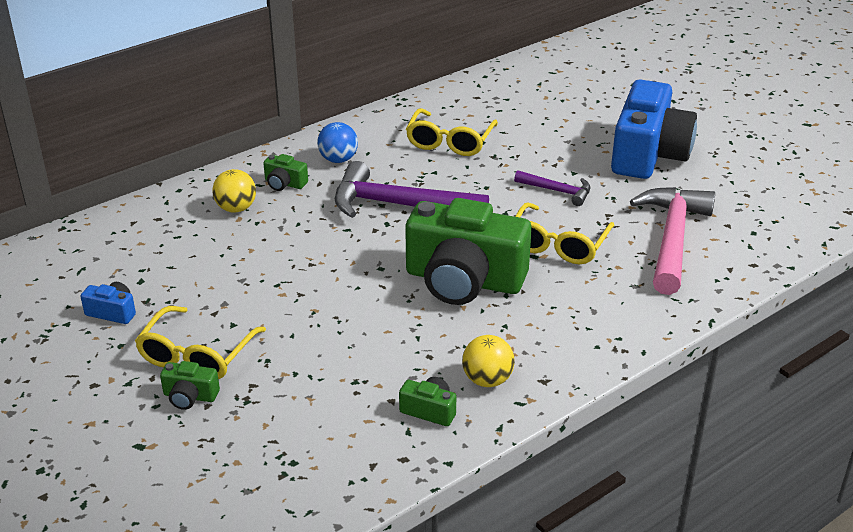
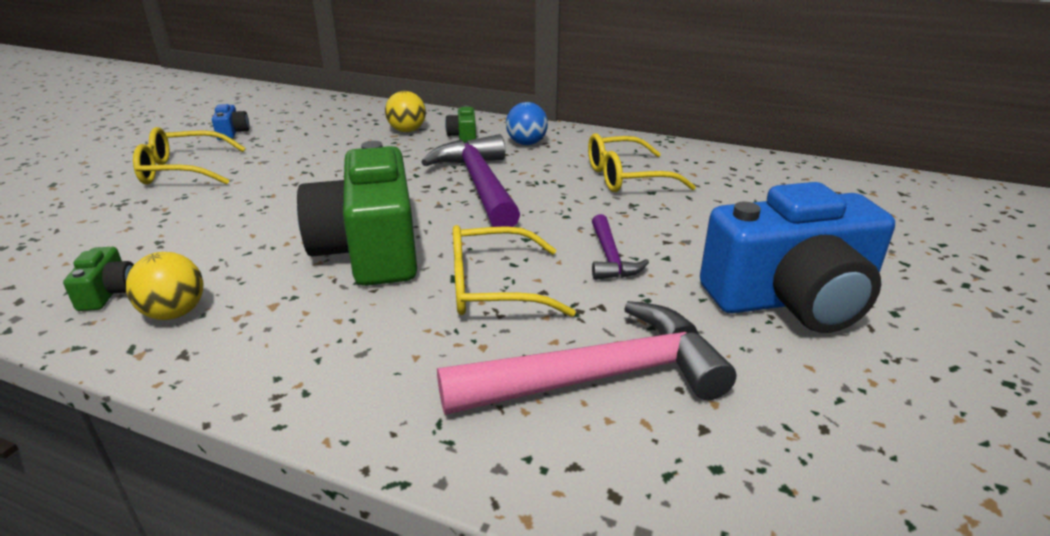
camera: 60 degrees right, 5 degrees down
green camera [160,361,220,410] -> none

